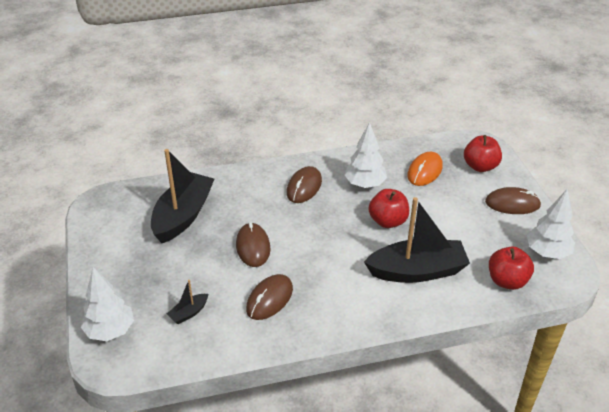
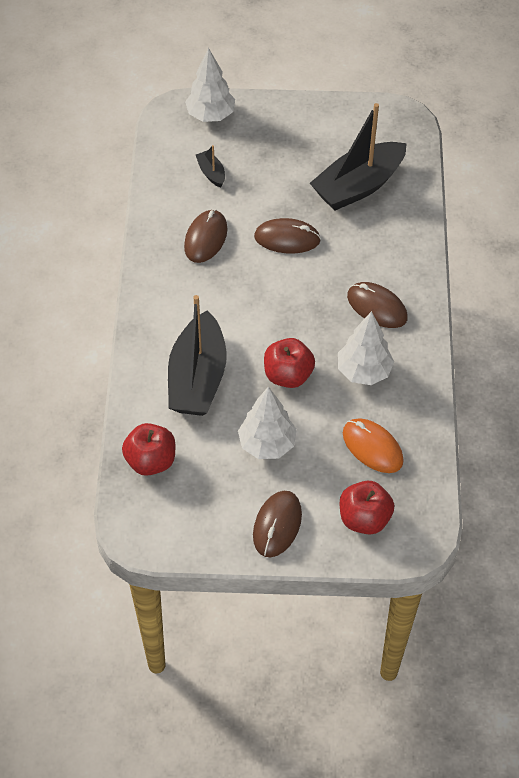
camera: 105 degrees right, 15 degrees up
black boat [151,149,214,243] -> black boat turned 105 degrees clockwise [310,103,407,211]
brown mouse [246,274,293,320] -> brown mouse turned 60 degrees clockwise [184,210,228,263]
white tree [527,189,575,259] -> white tree moved to [238,386,297,459]

